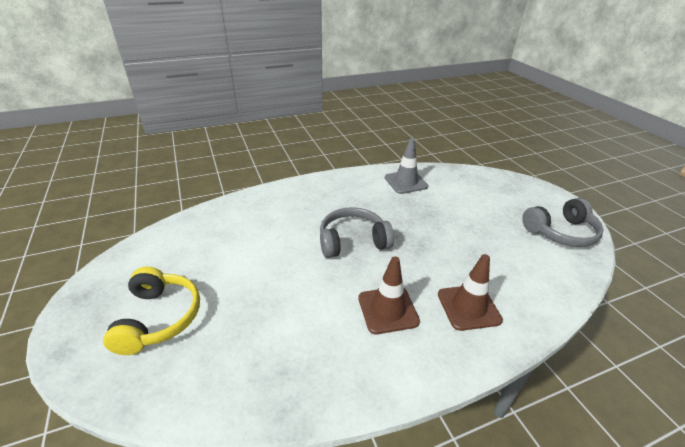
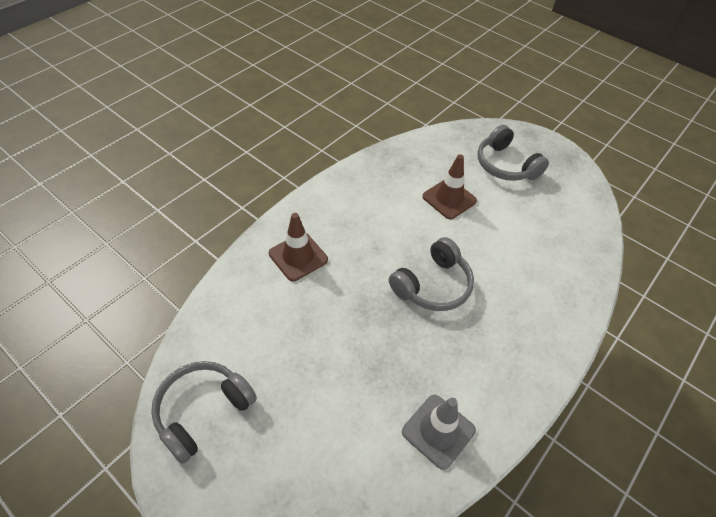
camera: 150 degrees right, 15 degrees up
yellow headphones [103,267,200,355] -> grey headphones [477,125,549,181]
brown traffic cone [358,256,420,334] -> brown traffic cone moved to [422,154,477,219]

